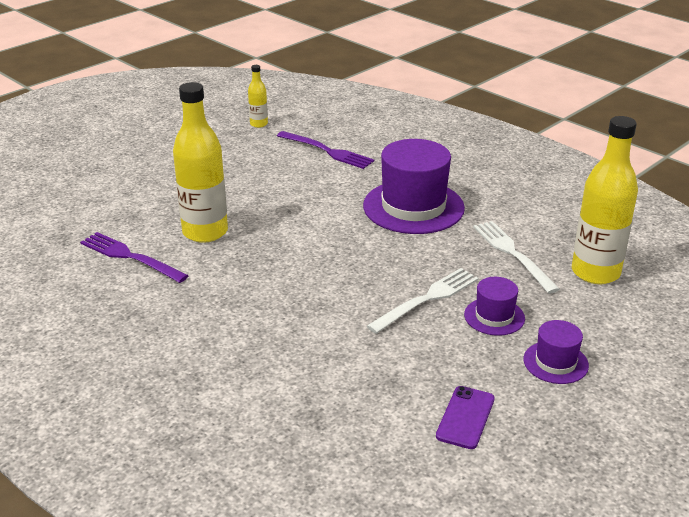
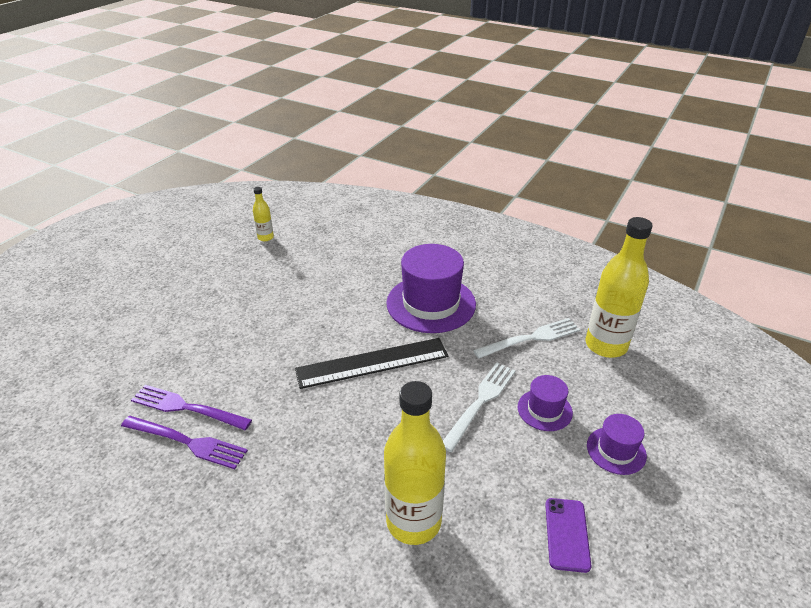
camera: 15 degrees left, 5 degrees up
yellow bottle [173,82,228,243] -> yellow bottle moved to [384,381,446,545]
purple fork [277,131,374,169] -> purple fork moved to [121,416,248,469]
white fork [473,221,560,294] -> white fork turned 105 degrees clockwise [473,318,581,358]
none -> black ruler [295,338,449,389]

